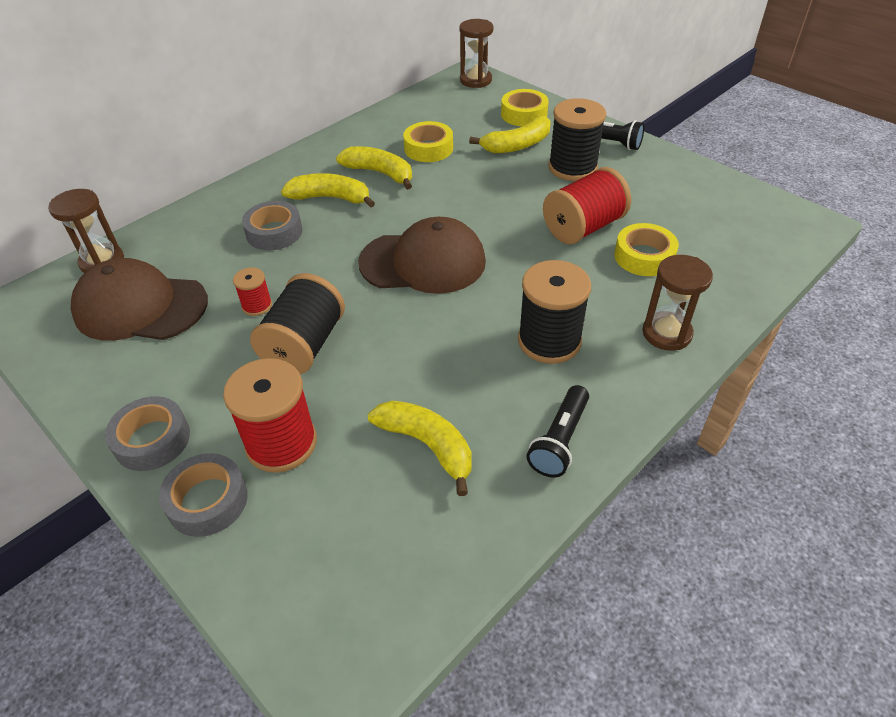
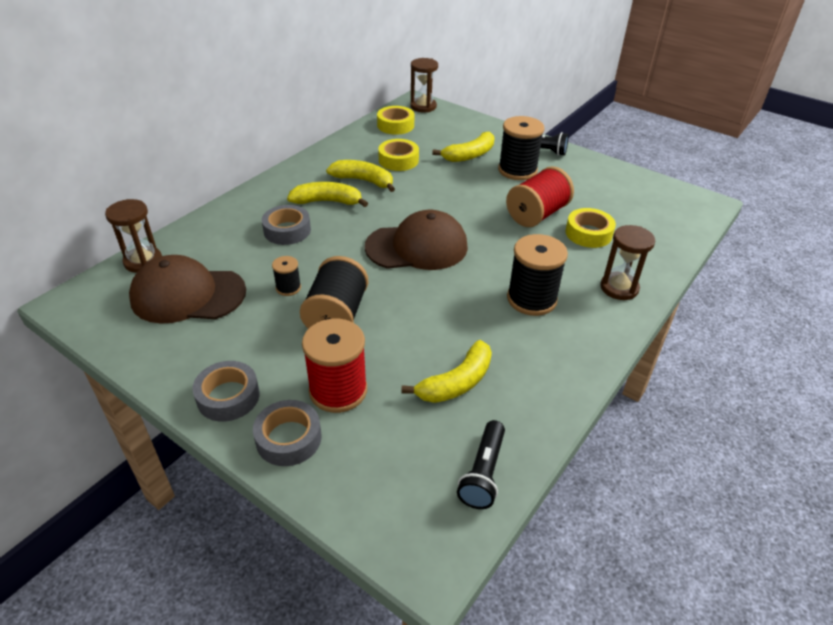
camera: 10 degrees left, 5 degrees down
red spool [233,267,272,316] -> black spool [272,256,301,296]
yellow banana [368,401,472,496] -> yellow banana turned 105 degrees clockwise [401,340,492,403]
yellow tape [501,89,549,126] -> yellow tape moved to [377,106,414,135]
black flashlight [527,385,589,477] -> black flashlight moved to [457,420,505,509]

